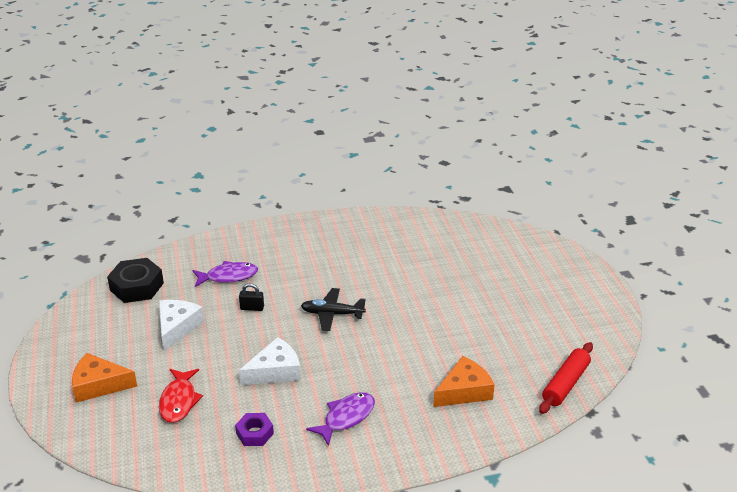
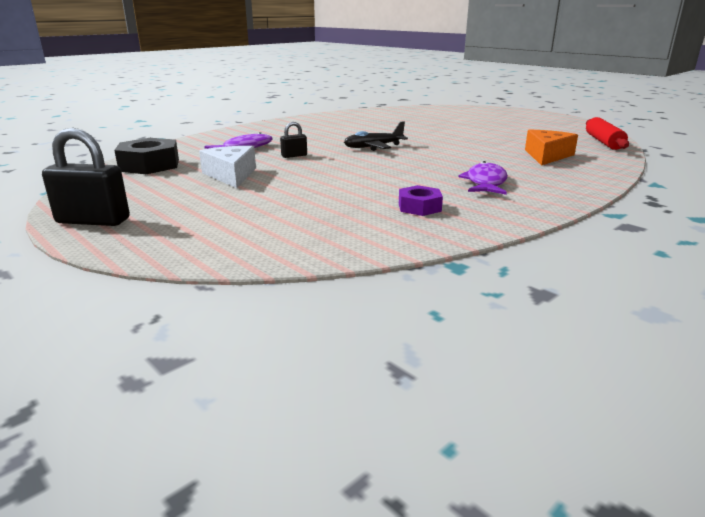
camera: 30 degrees left, 10 degrees down
orange cheese [72,353,137,403] -> none
red fish [159,369,203,423] -> none
white cheese [239,337,301,385] -> none
none -> black padlock [42,128,130,226]

